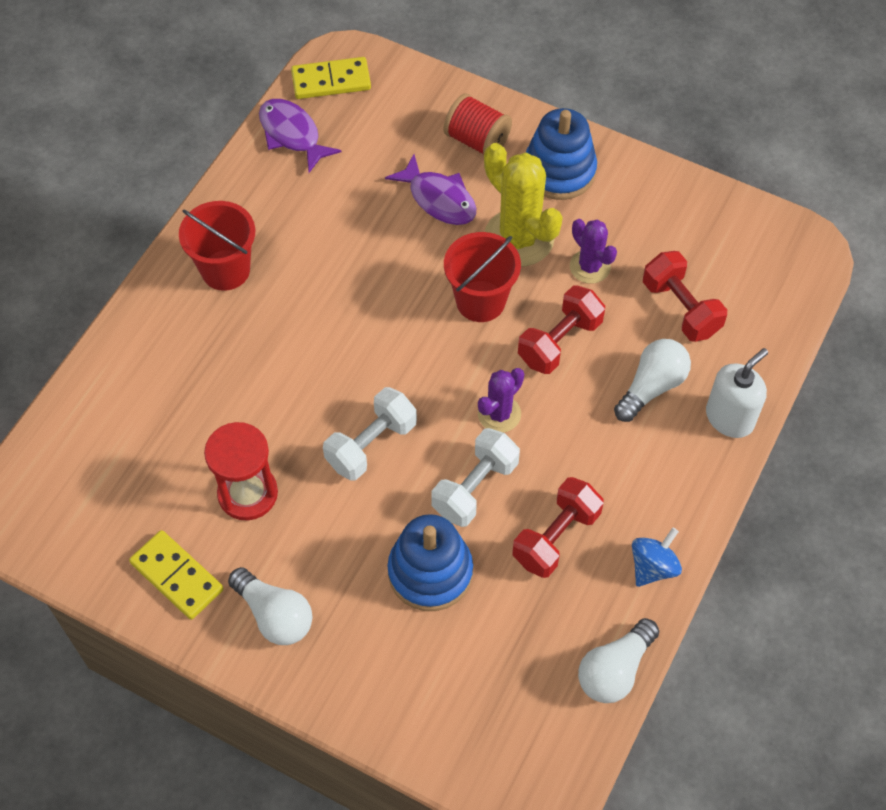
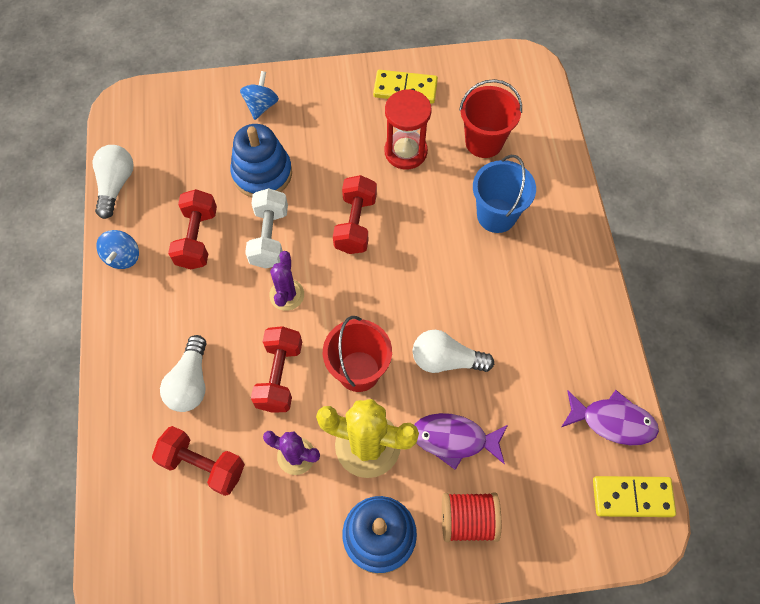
camera: 145 degrees right, 5 degrees up
red bucket [179,201,255,291] -> red bucket moved to [459,79,522,158]
white light bulb [228,567,312,645] -> white light bulb moved to [413,330,494,373]
yellow domino [291,57,371,99] -> yellow domino turned 45 degrees clockwise [593,476,676,517]
white dumbbell [323,387,417,480] -> red dumbbell [333,175,377,254]
white soap dispenser [706,348,768,438] -> none
none -> blue spinning top [240,71,279,120]
none -> blue bucket [473,155,536,233]

